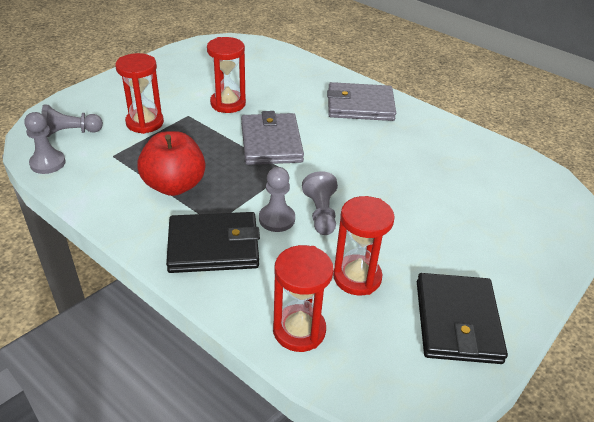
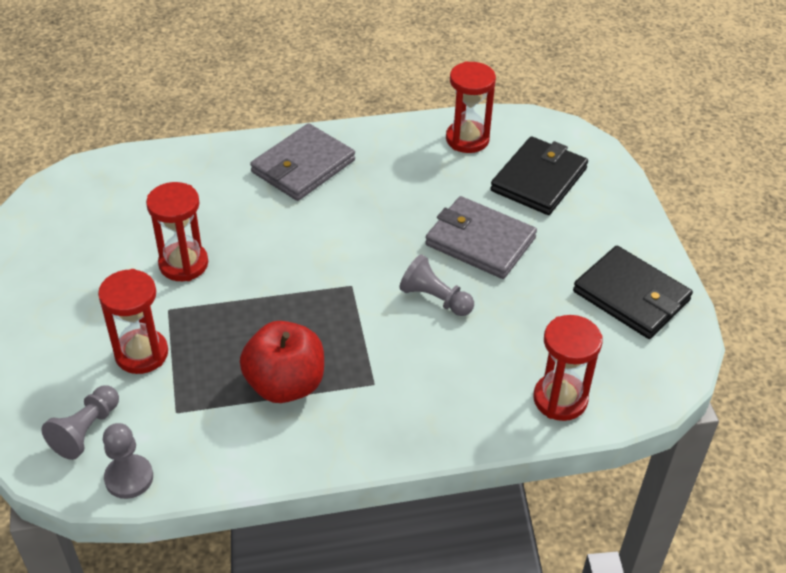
camera: 50 degrees left, 5 degrees up
black wallet [166,212,260,273] -> black wallet moved to [490,136,588,215]
grey wallet [241,111,304,165] -> grey wallet moved to [425,196,537,279]
grey pawn [259,167,295,232] -> none
red hourglass [333,196,395,295] -> red hourglass moved to [446,61,496,153]

